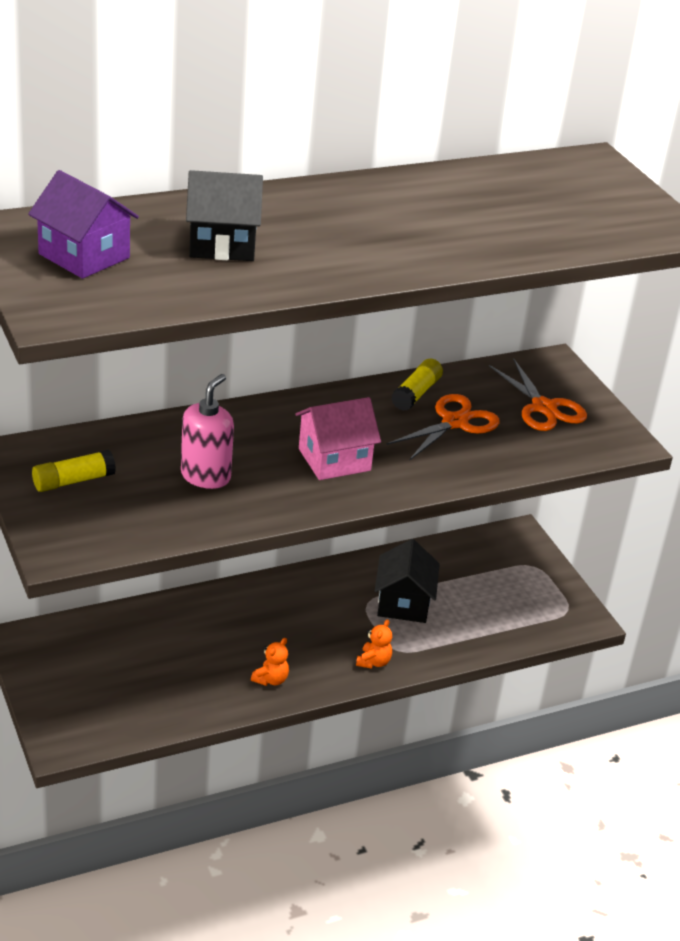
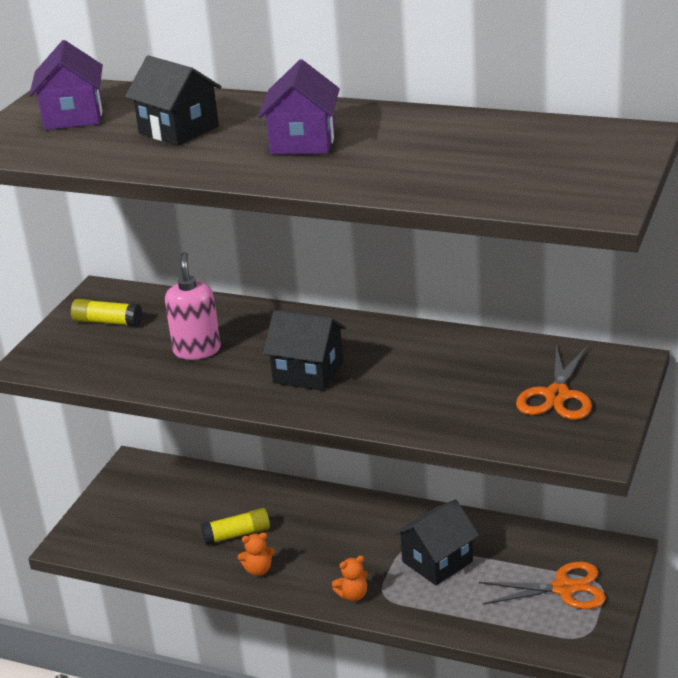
camera: 50 degrees right, 5 degrees down
pink soap dispenser [181,374,234,489] -> pink soap dispenser turned 75 degrees counterclockwise [165,252,221,360]
pink house [295,397,381,480] -> black house [263,310,346,391]
orange scissors [386,394,500,461] -> orange scissors moved to [479,561,606,609]
yellow glue stick [391,359,443,411] -> yellow glue stick moved to [201,508,270,545]
none -> purple house [258,59,340,155]

